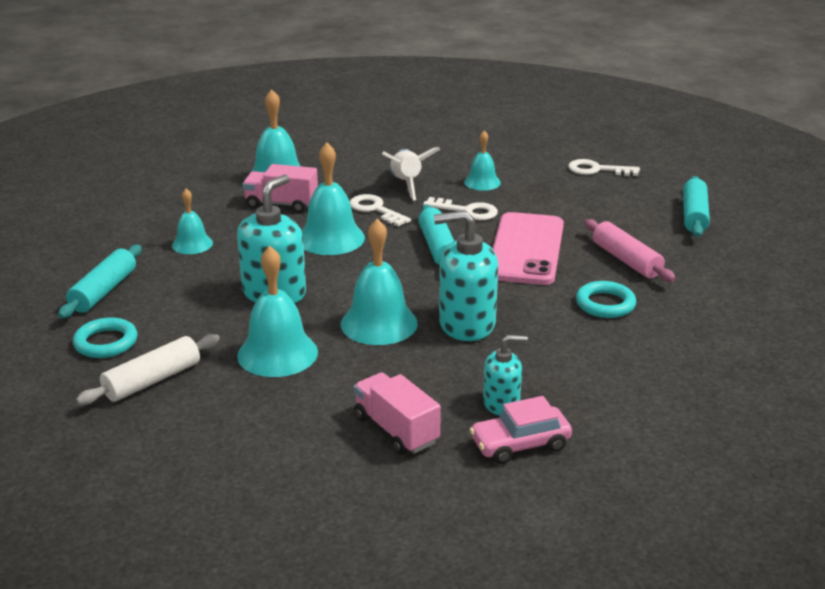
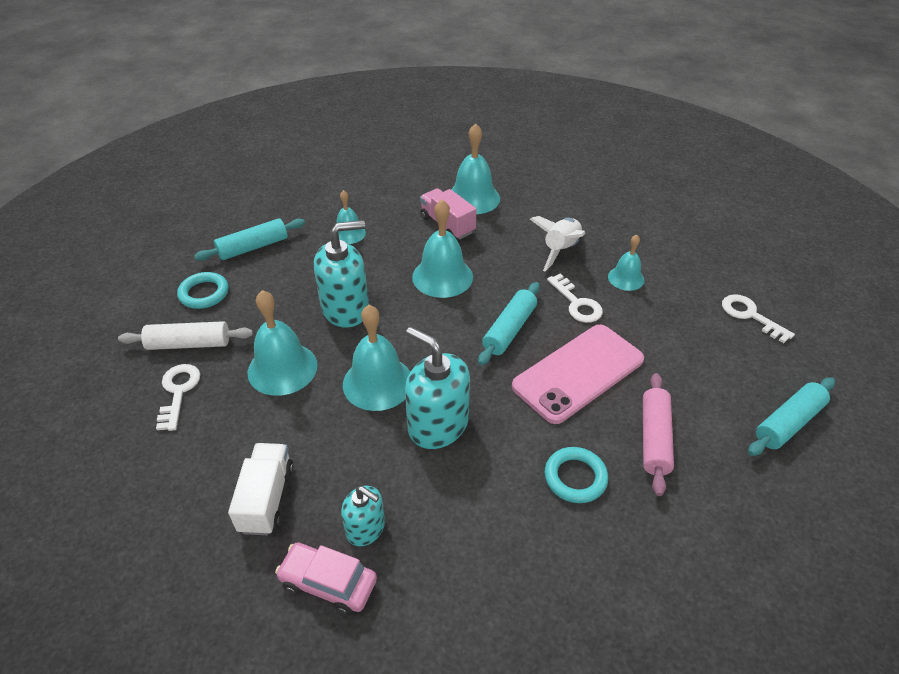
camera: 40 degrees right, 15 degrees up
white key [350,194,411,226] -> white key moved to [156,364,200,431]
pink truck [354,373,441,455] -> white truck [228,443,294,535]

